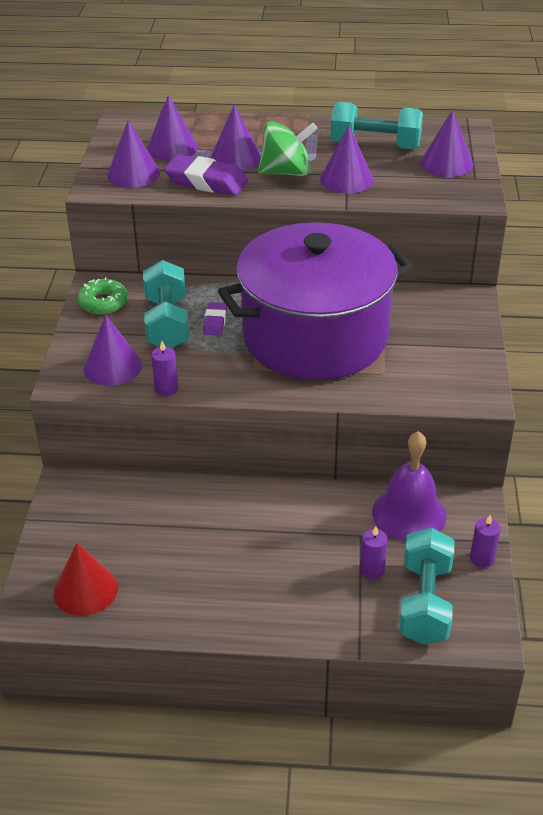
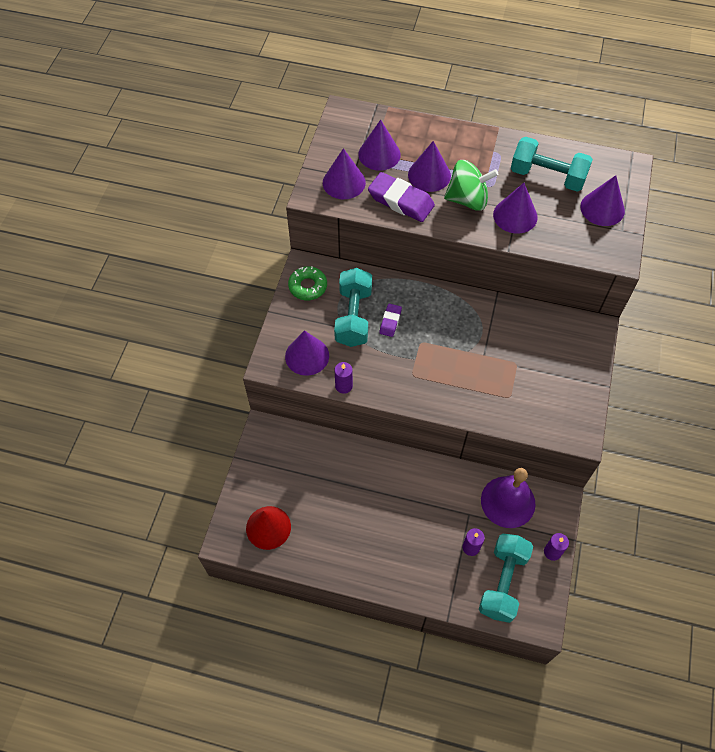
camera: 10 degrees right, 20 degrees up
purple pot [218,222,413,380] -> none

